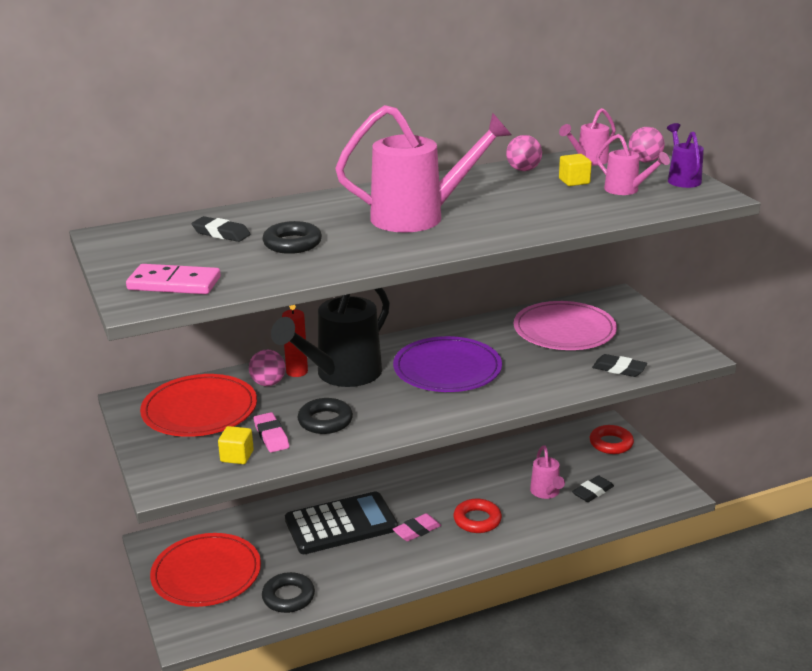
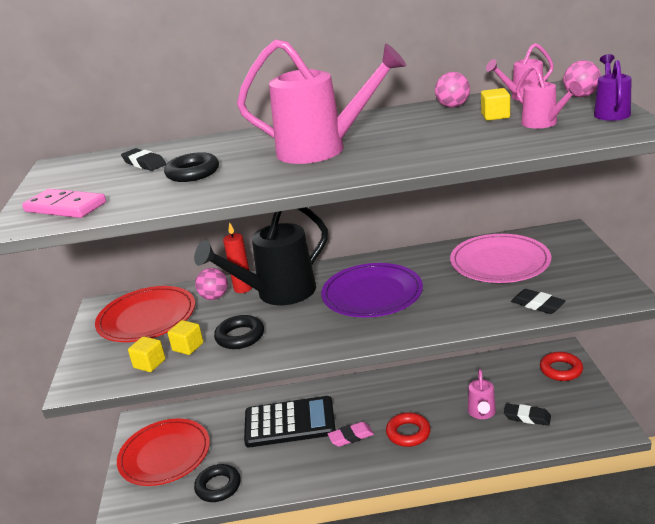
camera: 20 degrees right, 0 degrees up
pink eraser [254,412,289,453] -> yellow cube [167,320,203,355]
black eraser [572,475,614,502] -> black eraser turned 45 degrees clockwise [504,403,551,426]

